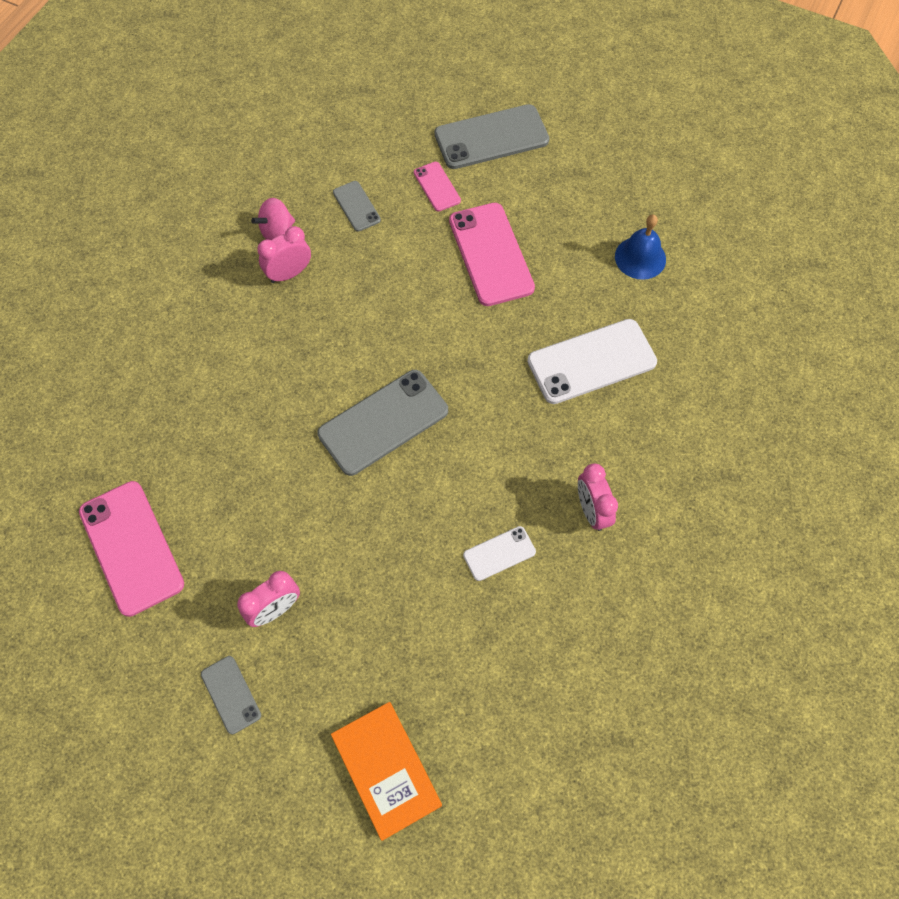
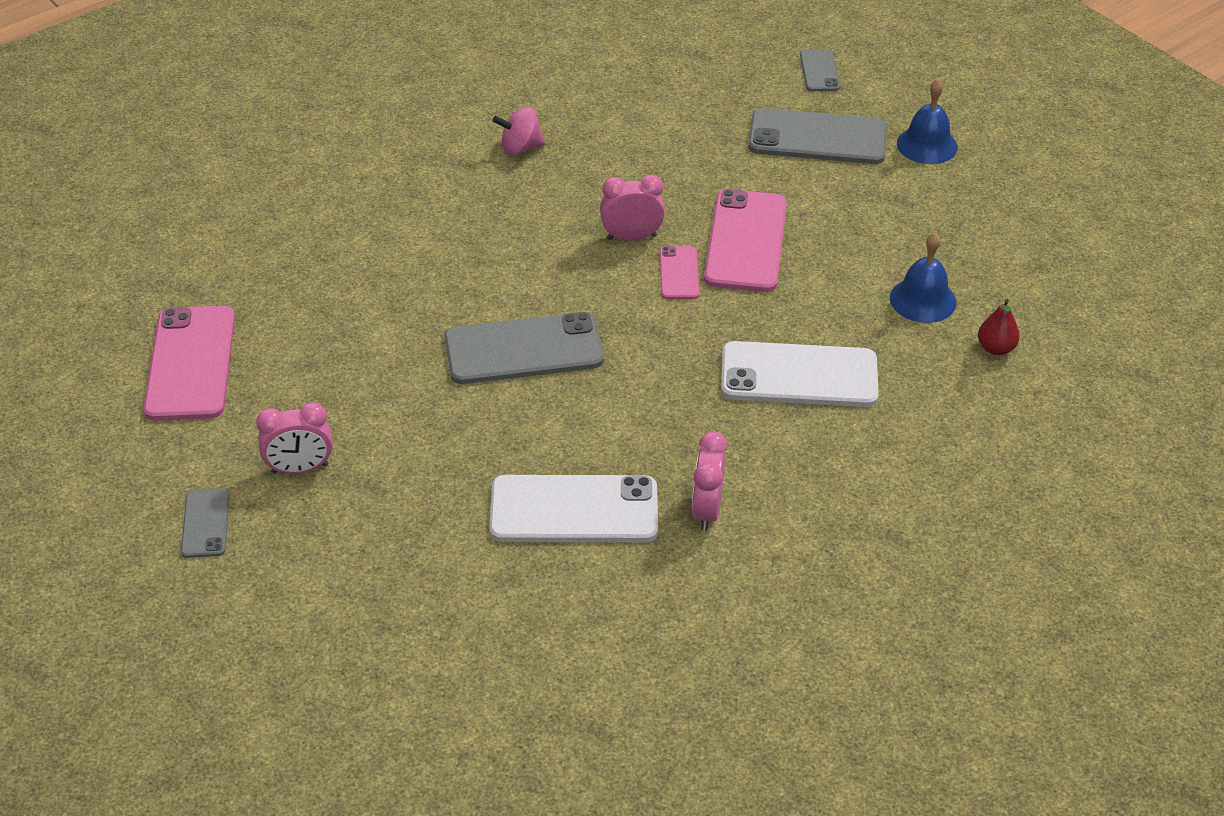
camera: 25 degrees right, 20 degrees down
pink clock [257,226,311,283] -> pink clock moved to [600,174,665,241]
orange book [331,702,442,841] -> none
grey phone [333,181,381,232] -> grey phone moved to [800,49,840,91]
pink phone [414,162,461,212] -> pink phone moved to [659,246,699,299]
white phone [463,526,536,581] -> white phone [489,475,658,542], size x1.94
none -> blue bell [897,79,958,164]
none -> red pear [978,299,1020,355]

